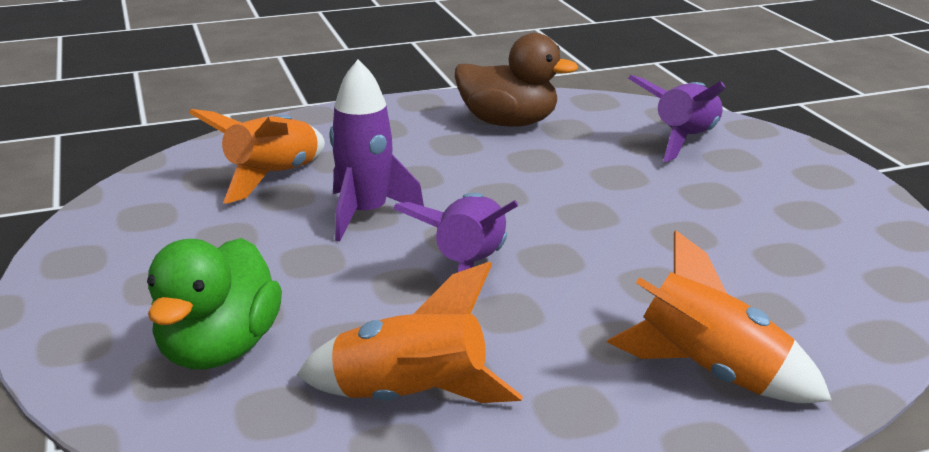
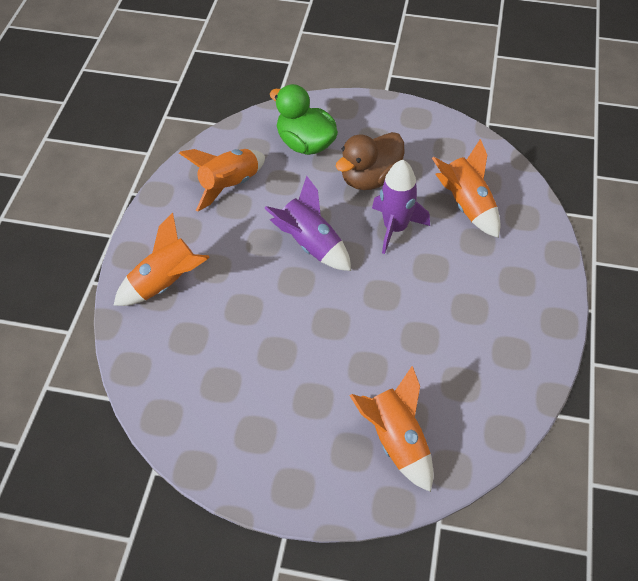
camera: 120 degrees right, 25 degrees up
brown duck [455,33,578,127] -> brown duck moved to [336,132,404,190]
purple rocket [628,75,726,162] -> orange rocket [349,366,434,492]

